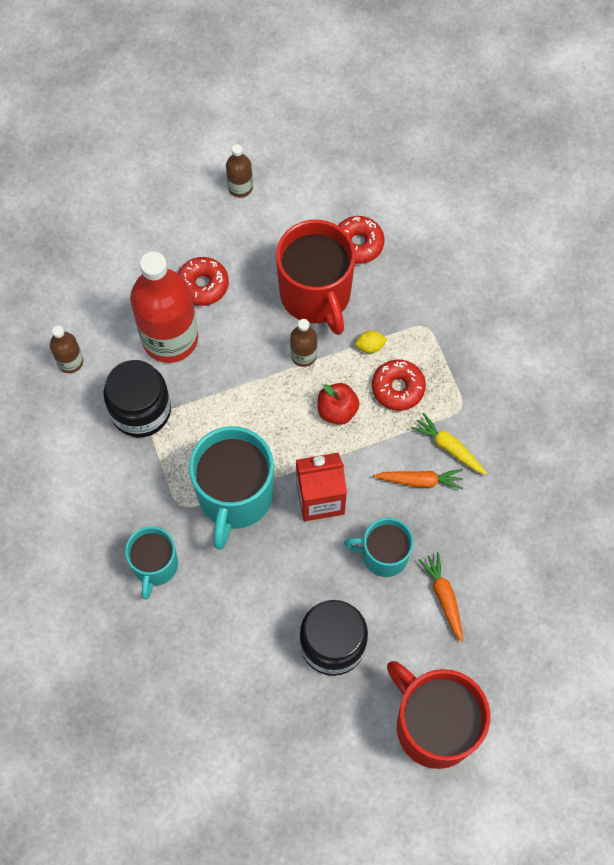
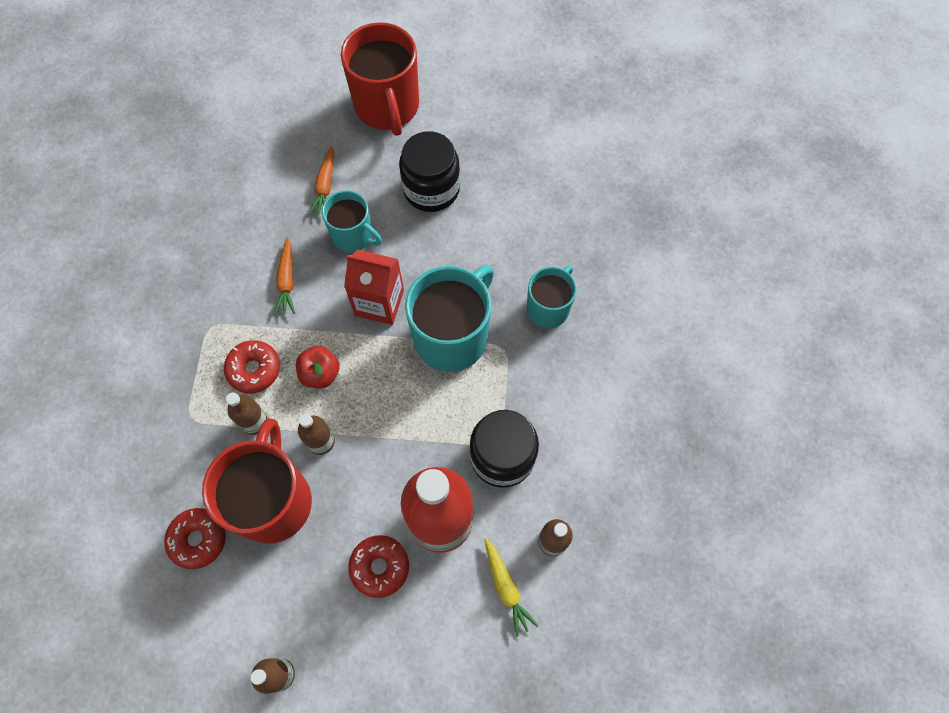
camera: 155 degrees left, 0 degrees up
yellow lemon [355,330,387,353] -> brown bottle [226,393,268,435]
orange carrot [373,469,463,490] -> orange carrot turned 120 degrees counterclockwise [274,237,295,315]
yellow carrot [411,413,487,475] -> yellow carrot moved to [485,539,538,637]

